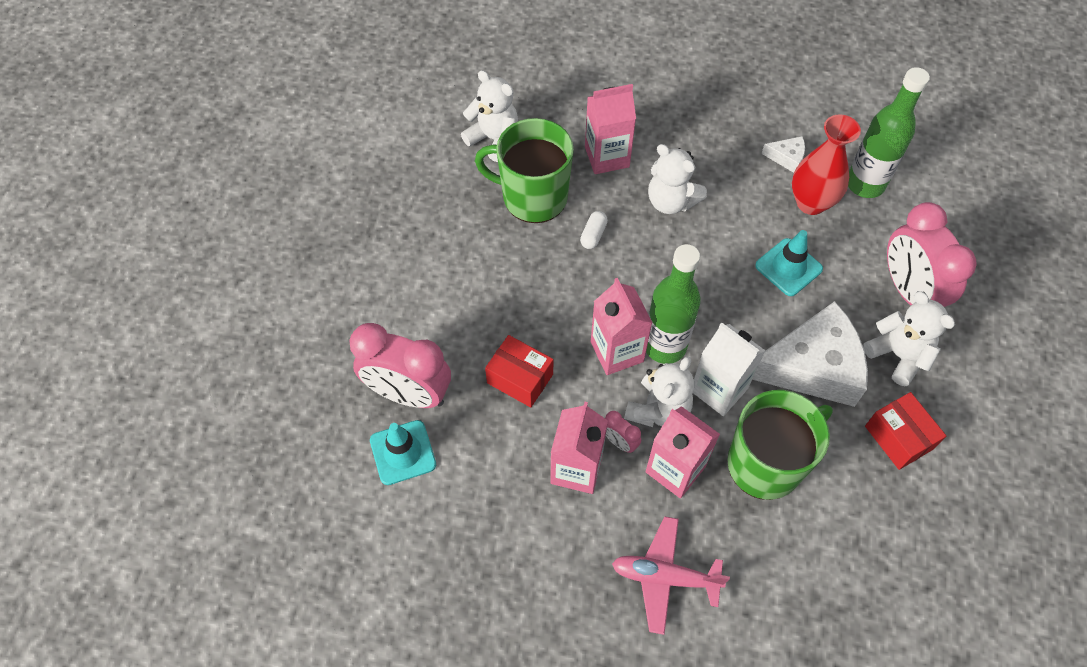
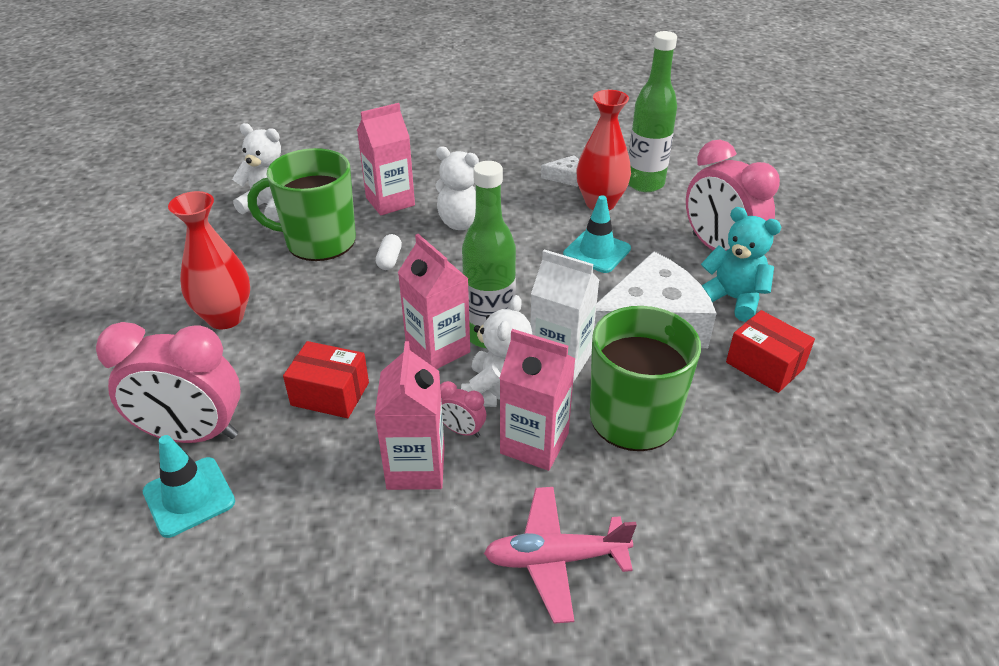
camera: 15 degrees left, 20 degrees down
white teddy bear [863,291,955,387] -> turquoise teddy bear [701,207,781,322]
none -> red vase [168,191,250,329]

